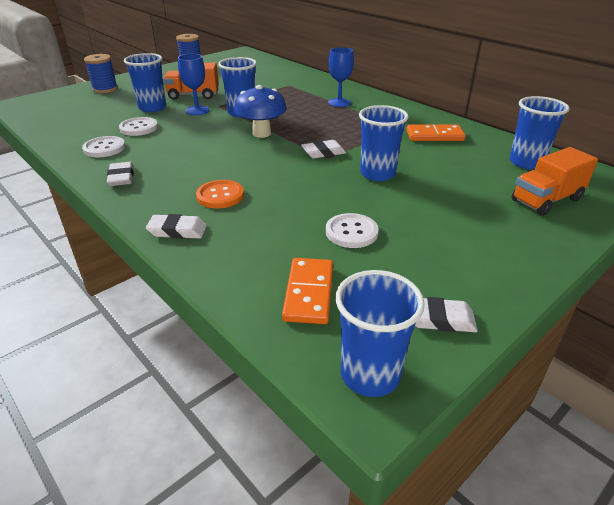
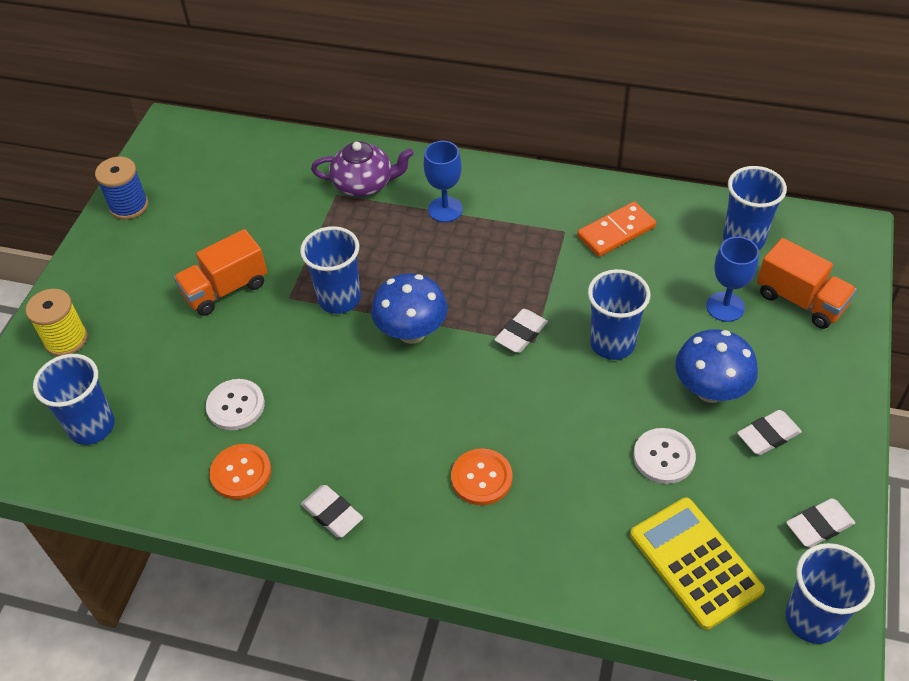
camera: 30 degrees left, 15 degrees up
white button [82,136,125,157] -> orange button [210,444,271,500]
blue spool [84,54,118,93] -> yellow spool [26,289,88,356]
blue cup [124,53,166,112] -> blue cup moved to [33,354,115,445]
white eraser [146,214,207,239] -> white eraser moved to [737,410,802,455]
blue goblet [178,54,209,115] -> blue goblet moved to [706,237,759,322]
orange domino [282,258,333,324] -> yellow calculator [630,498,765,630]
orange truck [512,147,598,216] -> orange truck turned 75 degrees counterclockwise [757,238,857,329]
none -> purple teapot [311,141,414,197]
none -> blue mushroom [675,329,758,403]

